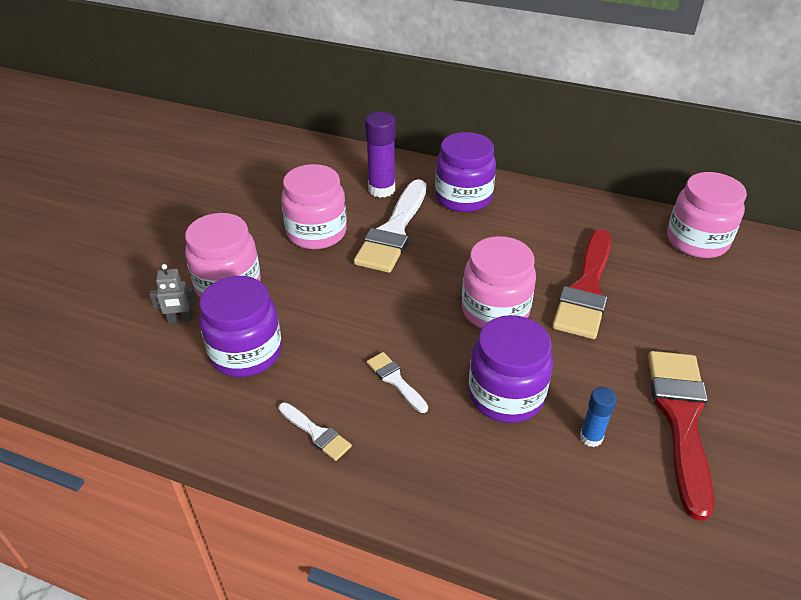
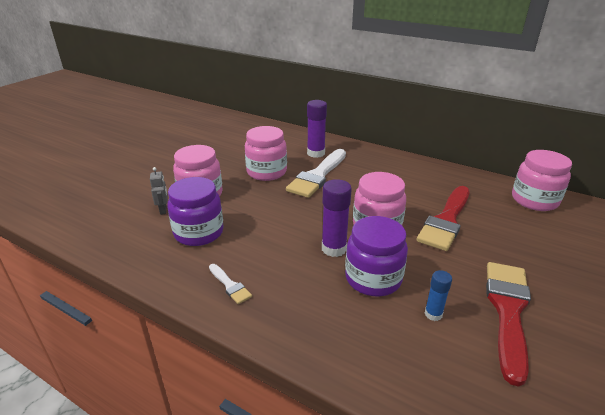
camera: 10 degrees right, 10 degrees down
grey robot [149,264,197,324] -> grey robot turned 105 degrees counterclockwise [150,167,168,215]
white brush [367,352,428,413] -> none
purple jar [435,132,496,213] -> none
none -> purple glue stick [322,179,352,257]

